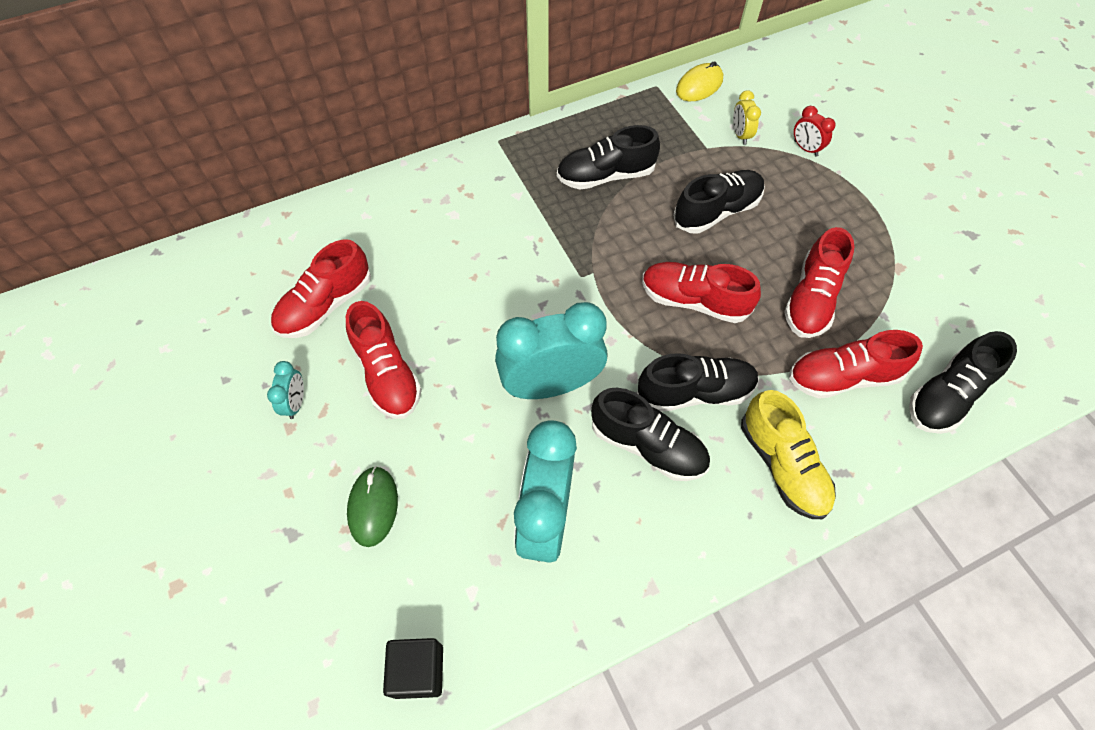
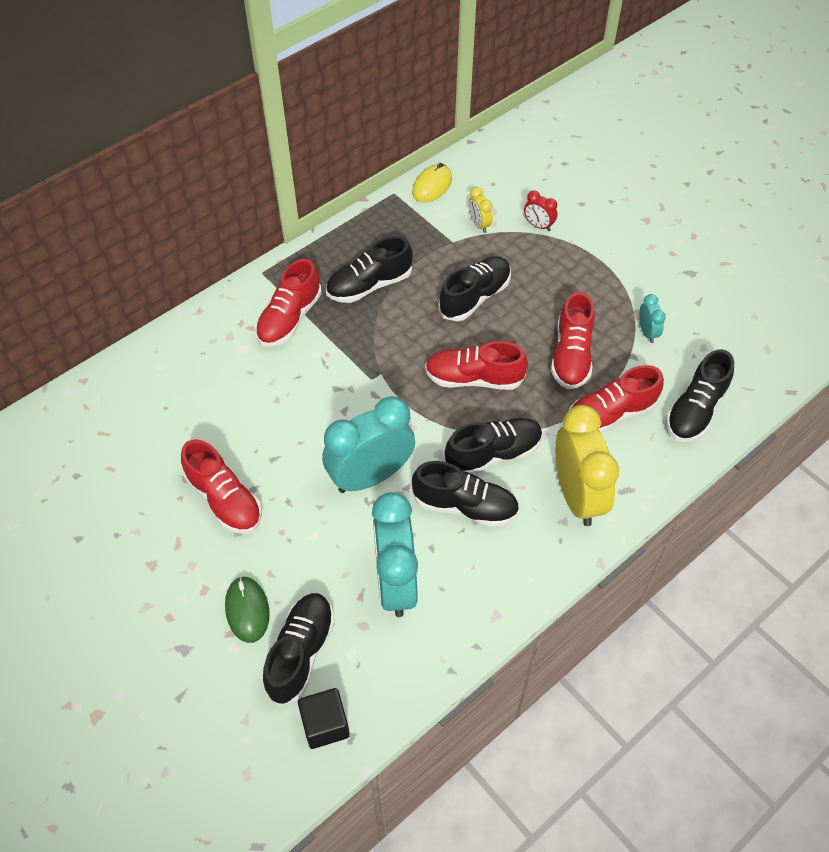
camera: 15 degrees left, 5 degrees down
turquoise clock [267,361,304,419] -> turquoise clock moved to [639,294,666,343]
red shoe [271,239,371,338] -> red shoe moved to [255,259,322,347]
yellow shoe [741,390,836,519] -> yellow clock [555,405,619,526]
none -> black shoe [263,593,335,706]

